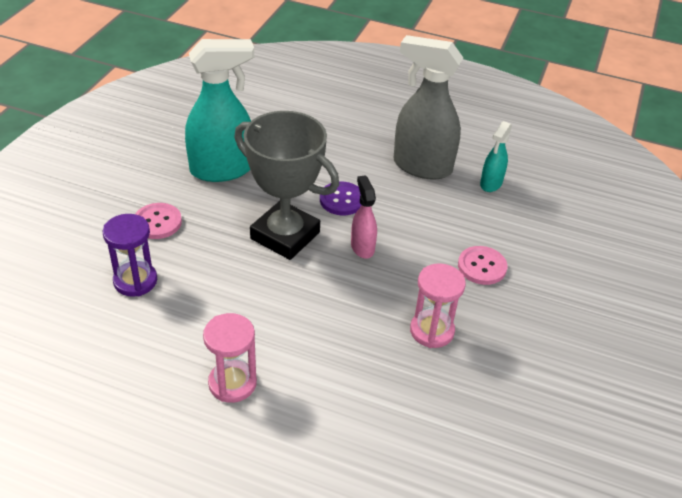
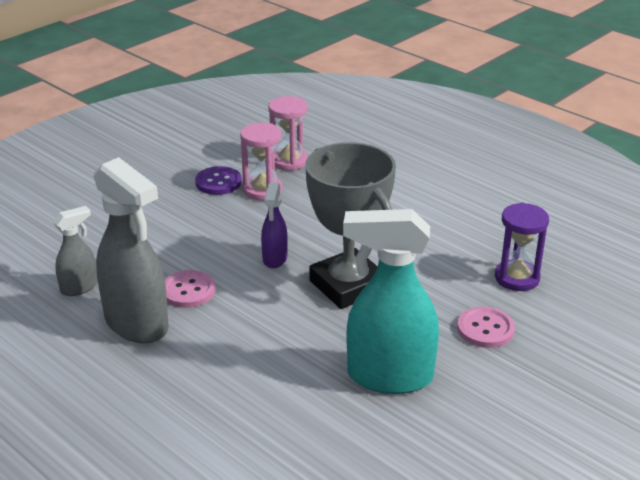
camera: 155 degrees left, 10 degrees down
pink hourglass [203,313,257,403] -> pink hourglass moved to [268,96,308,171]
purple button [320,182,361,215] -> purple button moved to [195,166,242,195]
pink spray bottle [351,175,377,259] -> purple spray bottle [261,182,288,268]
pink button [458,246,507,285] -> pink button moved to [165,270,215,308]
turquoise spray bottle [480,121,512,192] -> grey spray bottle [53,206,98,296]

